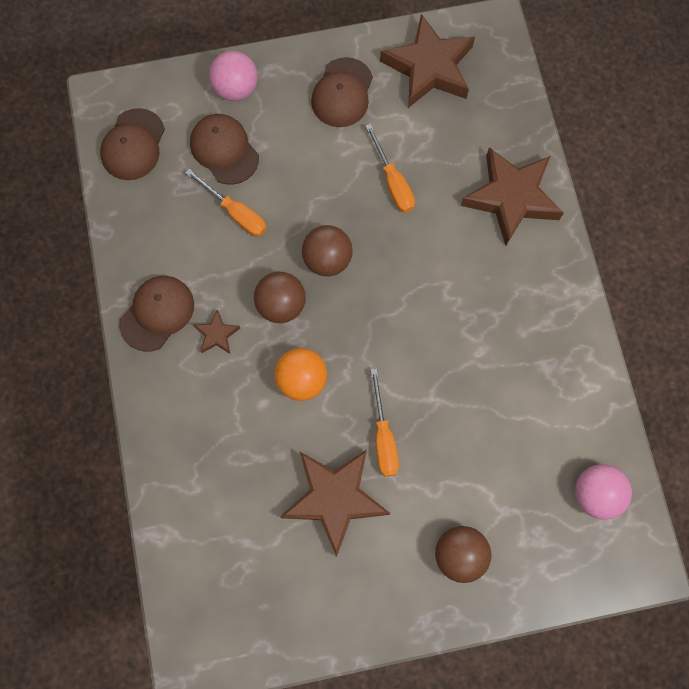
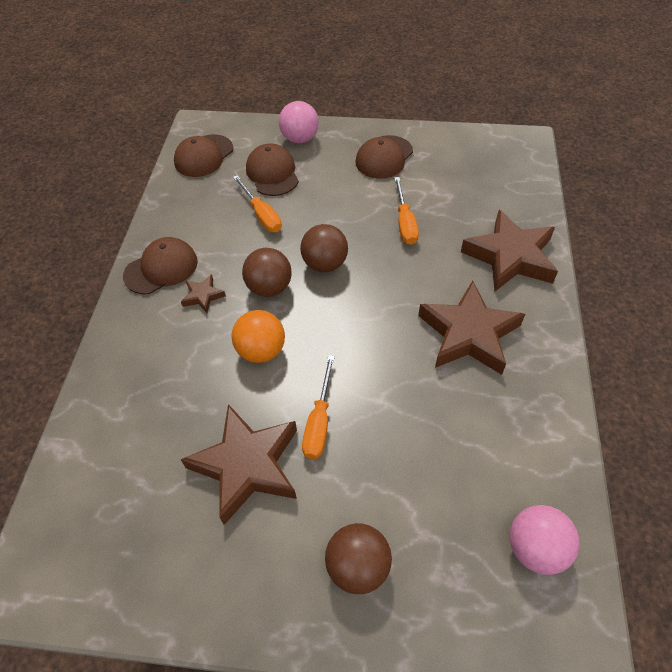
camera: 20 degrees right, 20 degrees down
brown star [380,14,475,108] -> brown star moved to [418,280,525,375]

